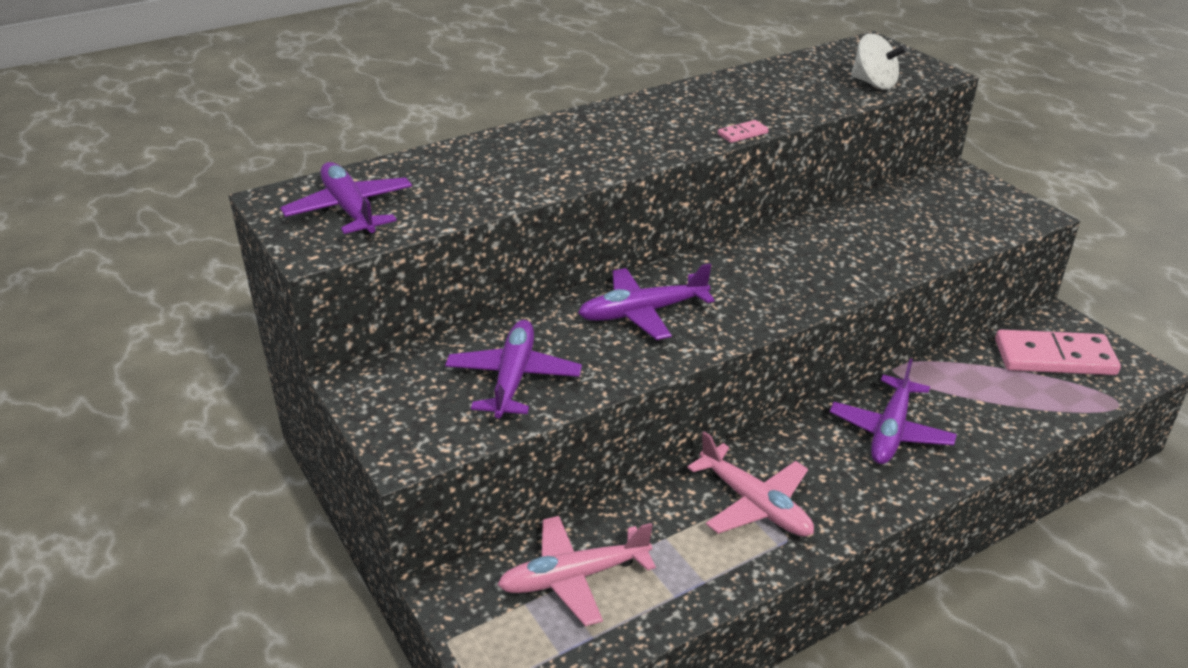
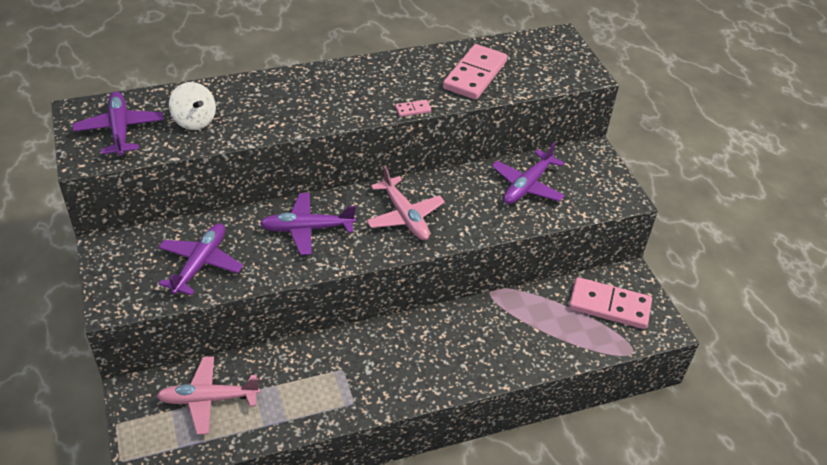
camera: 10 degrees right, 10 degrees up
pink plane [687,431,814,537] -> pink plane moved to [366,166,445,240]
purple plane [830,358,957,464] -> purple plane moved to [492,142,565,204]
white spinning top [851,33,907,89] -> white spinning top moved to [169,82,216,130]
none -> pink domino [443,44,507,100]

